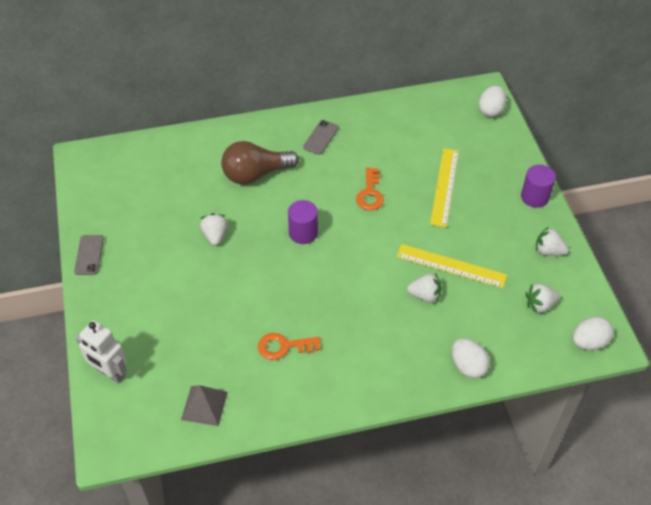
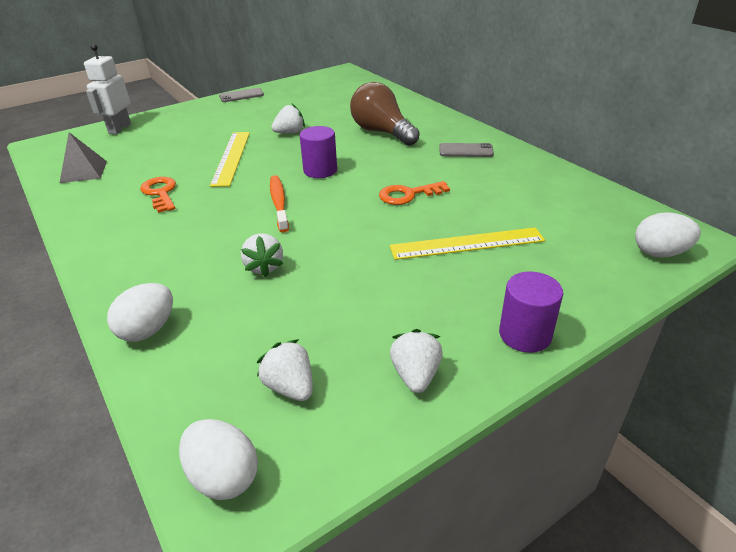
camera: 70 degrees right, 15 degrees down
yellow ruler [396,244,507,288] -> yellow ruler moved to [210,132,250,187]
none -> orange toothbrush [270,175,289,233]

